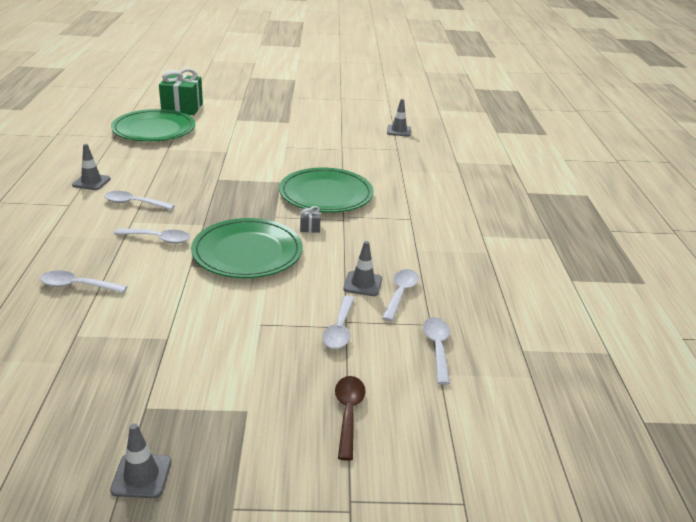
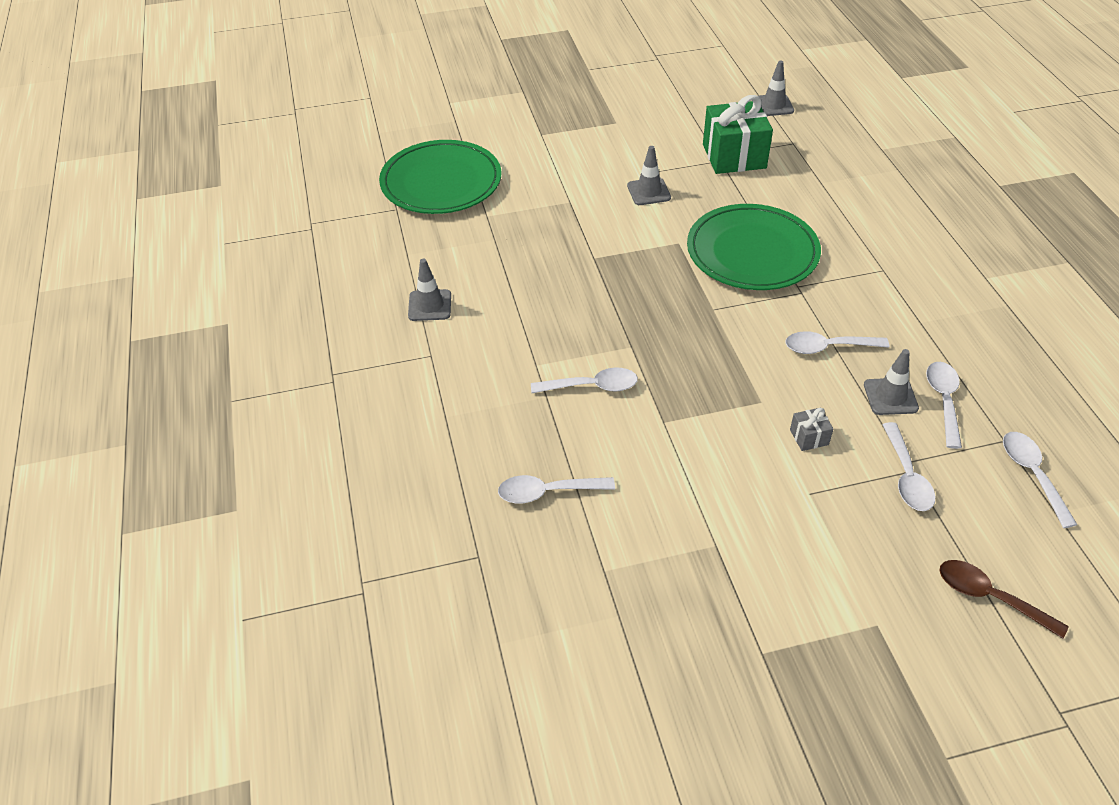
camera: 10 degrees left, 15 degrees up
white spoon [104,191,175,210] -> white spoon moved to [786,331,889,354]
grey traffic cone [110,423,171,498] -> grey traffic cone moved to [627,146,671,205]
green gift [159,68,203,115] -> green gift moved to [703,95,773,174]
green plate [191,218,303,278] -> none
grey gift [300,206,321,233] -> grey gift moved to [790,407,834,451]
brown spoon [335,376,366,461] -> brown spoon turned 45 degrees counterclockwise [939,560,1069,639]

